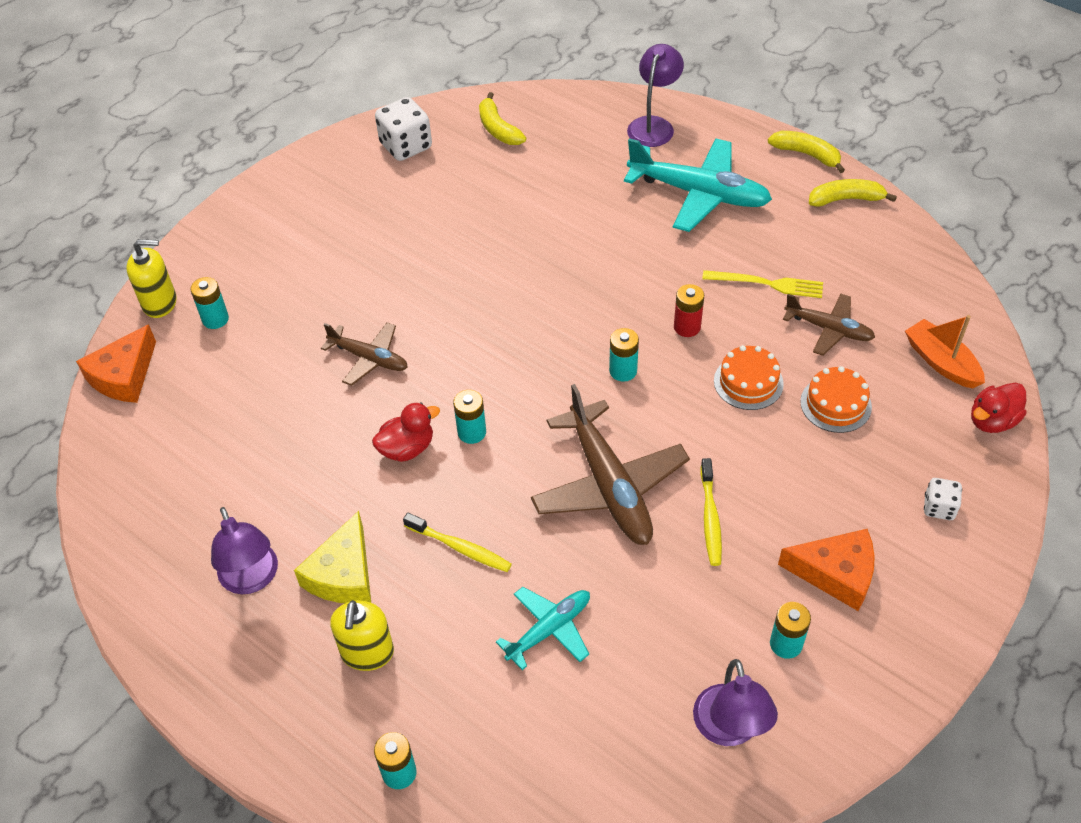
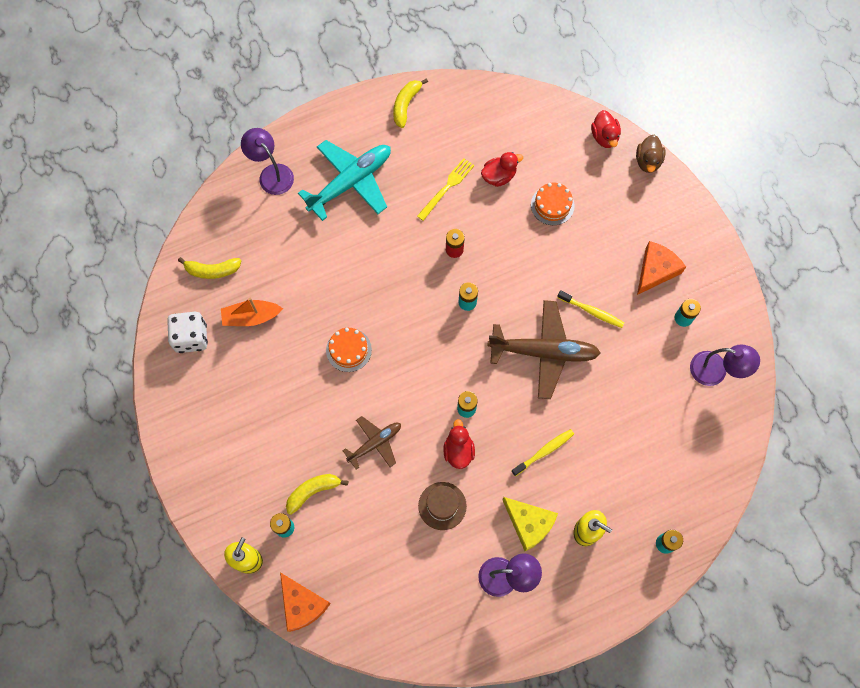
camera: 65 degrees left, 20 degrees up
turquoise plane [496,587,590,670] -> none
orange cake [714,345,784,410] -> orange cake moved to [326,328,372,372]
yellow banana [768,131,845,173] -> yellow banana moved to [286,474,348,515]
brown plane [783,294,875,356] -> red duck [481,152,523,187]
orange boat [905,315,985,389] -> orange boat moved to [221,298,283,326]
white dice [924,478,962,520] -> none
none -> brown hat [418,482,467,530]
none -> brown duck [636,135,665,173]

